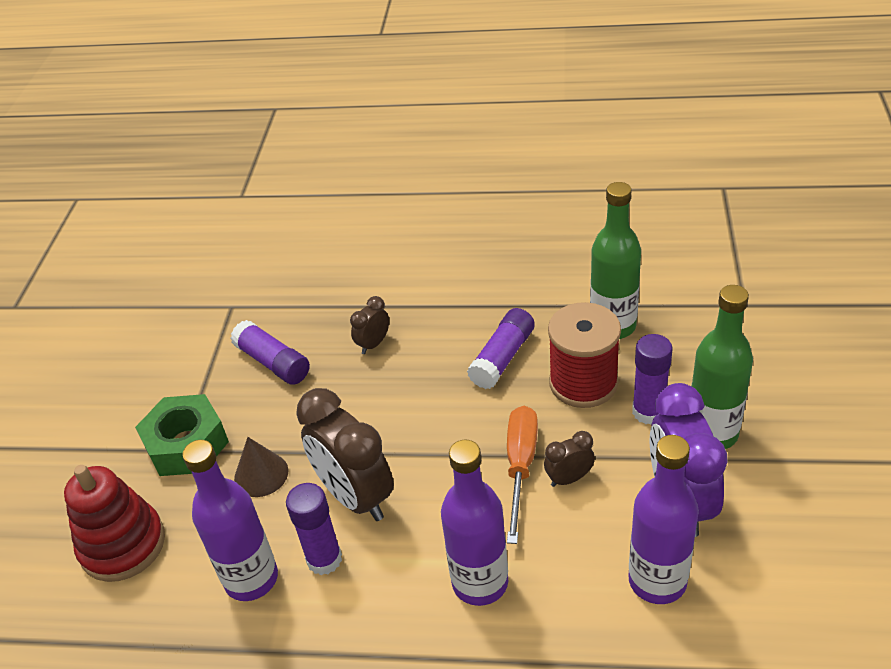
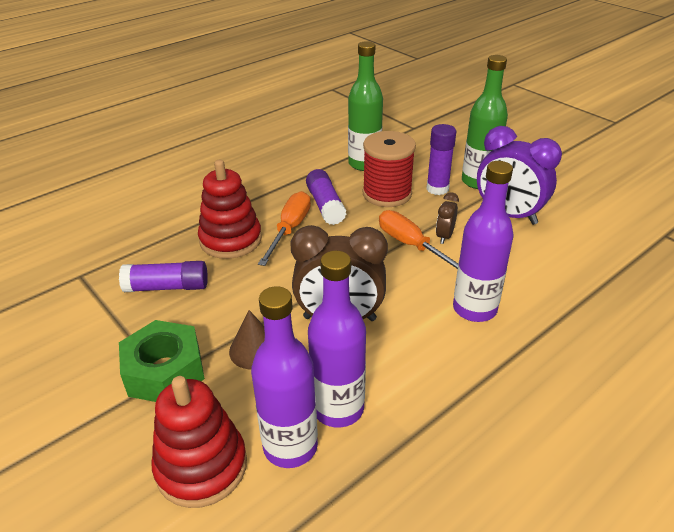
camera: 50 degrees left, 5 degrees down
purple glue stick [286,483,342,575] -> none
brown clock [350,296,389,354] -> red stacking toy [198,160,262,259]
purple bottle [628,435,699,604] -> purple bottle moved to [251,286,318,468]
none -> orange screwdriver [258,191,311,266]

